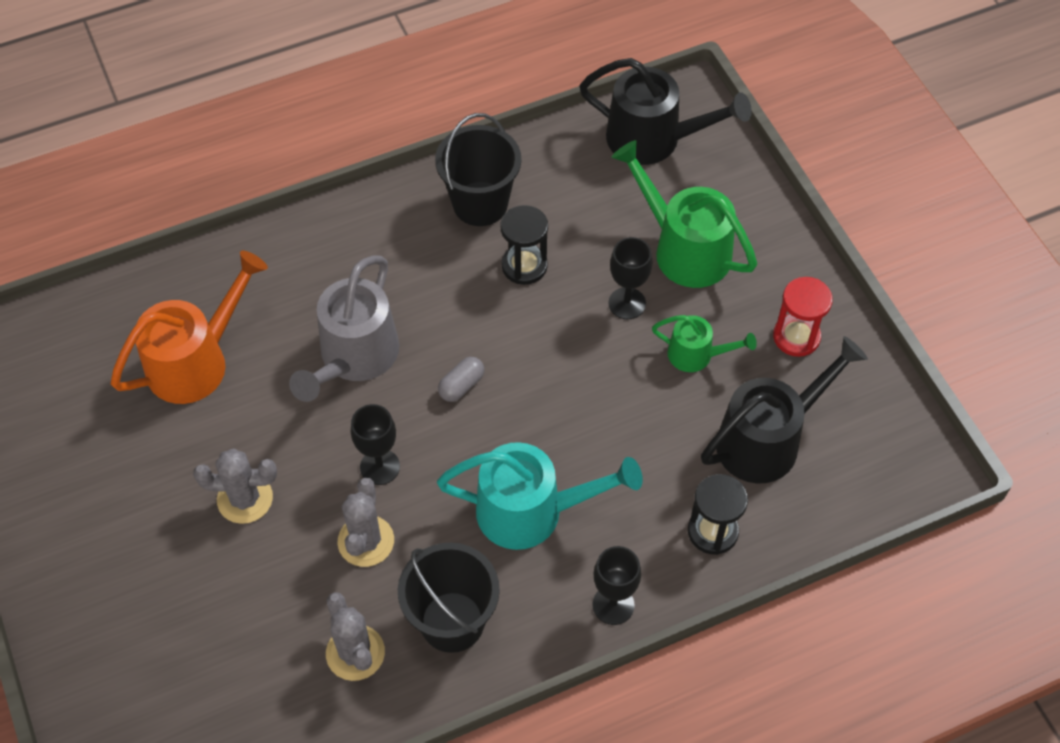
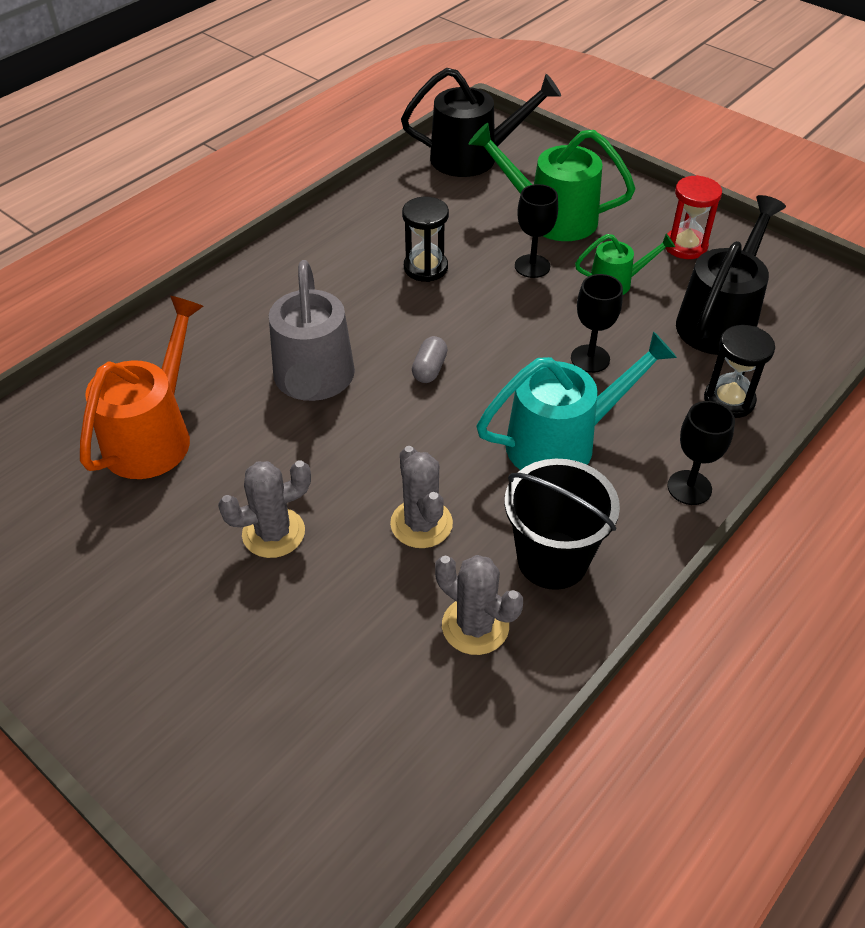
camera: 25 degrees left, 10 degrees down
black goblet [351,404,400,485] -> black goblet moved to [571,274,623,373]
black bucket [435,113,521,226] -> none

